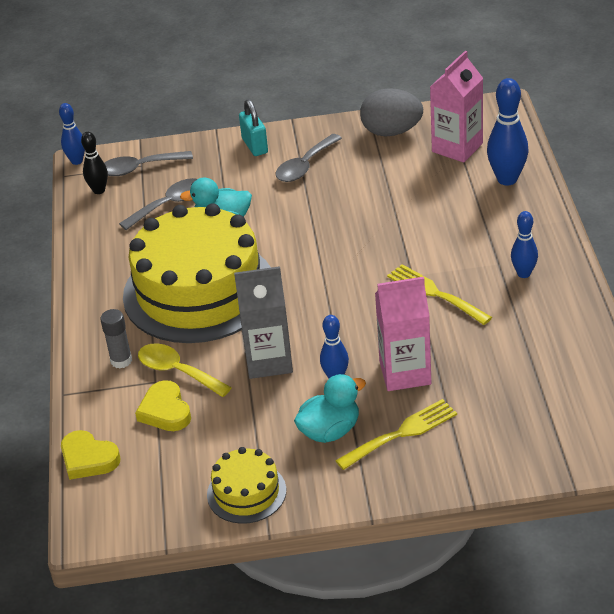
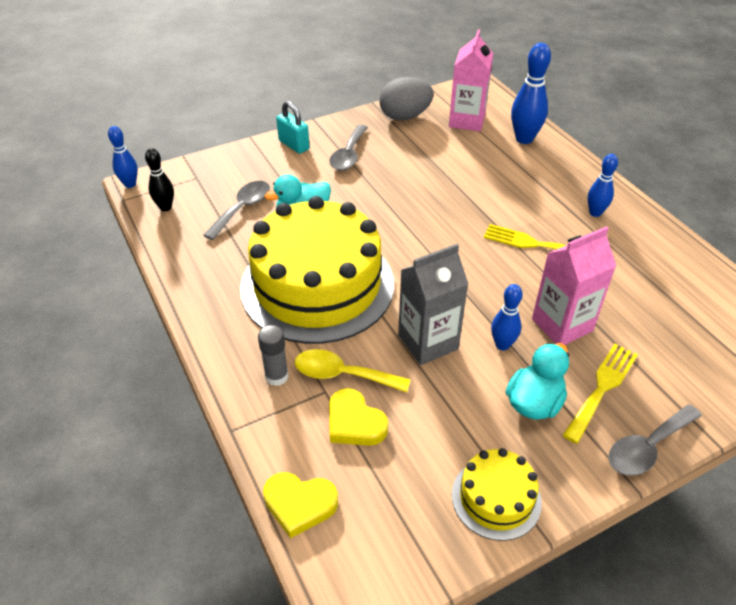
camera: 25 degrees left, 5 degrees up
grey spoon [104,151,193,176] -> grey spoon moved to [608,404,702,476]

